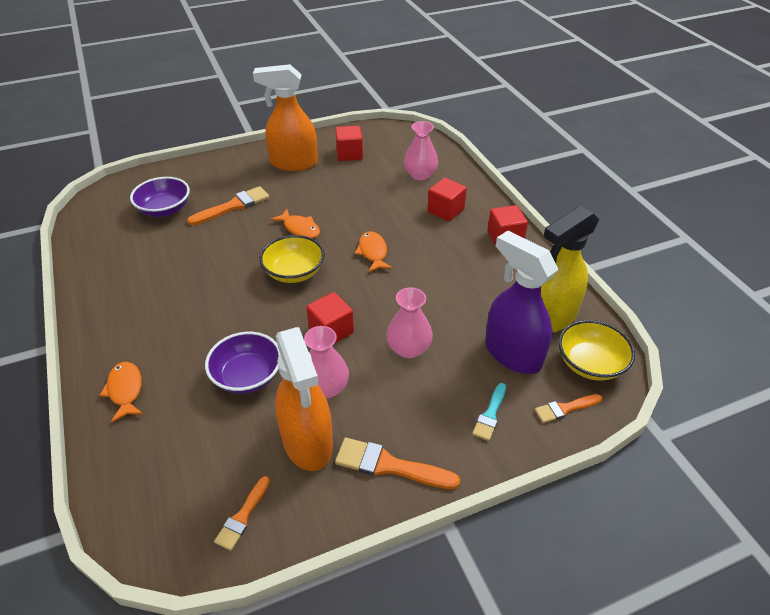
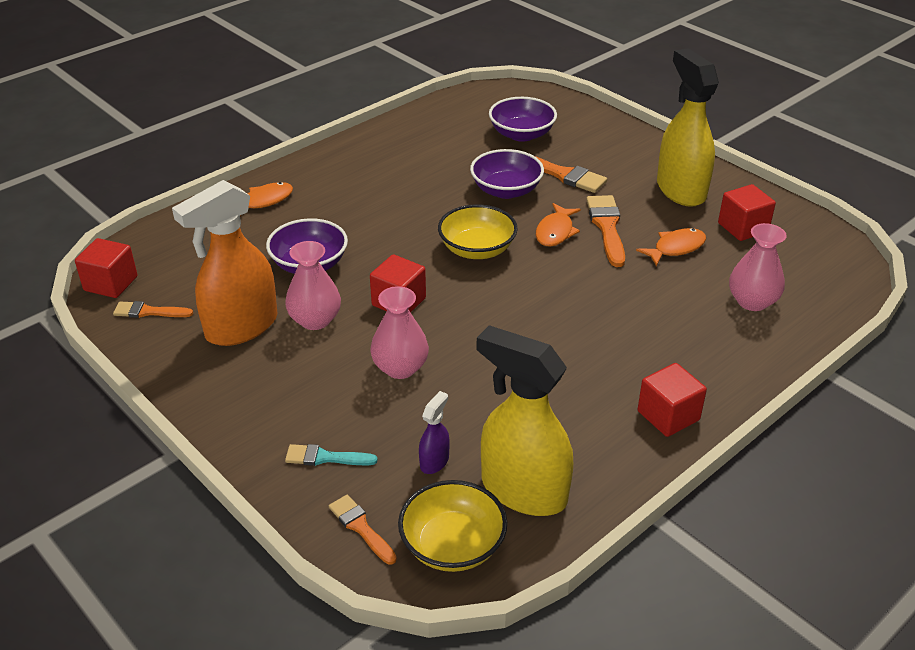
camera: 70 degrees right, 5 degrees down
orange spray bottle [253,64,318,171] -> yellow spray bottle [657,48,719,207]
orange brush [335,438,460,489] -> orange brush moved to [586,195,625,267]
orange fish [355,231,393,272] -> orange fish moved to [636,228,706,266]
red cube [427,178,467,221] -> red cube moved to [75,238,138,298]
purple spray bottle [485,230,559,374] -> purple spray bottle [419,391,450,474], size x0.43
none -> purple bowl [470,149,544,199]

